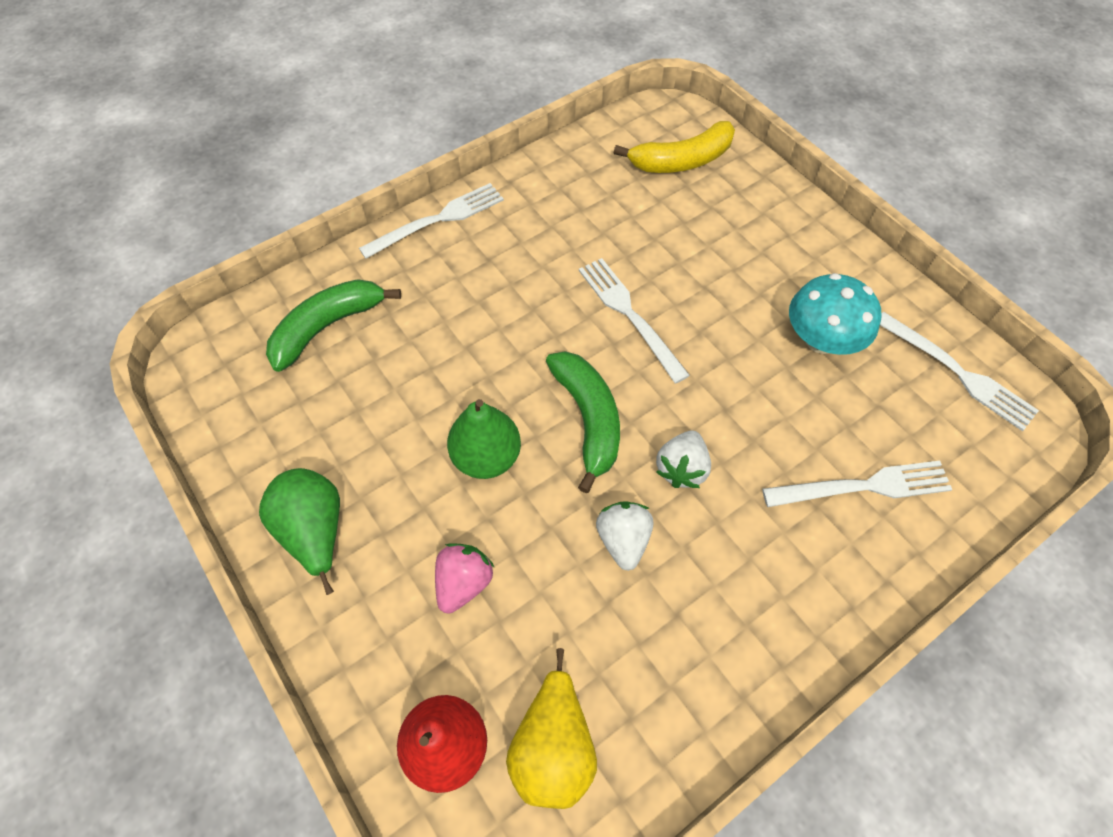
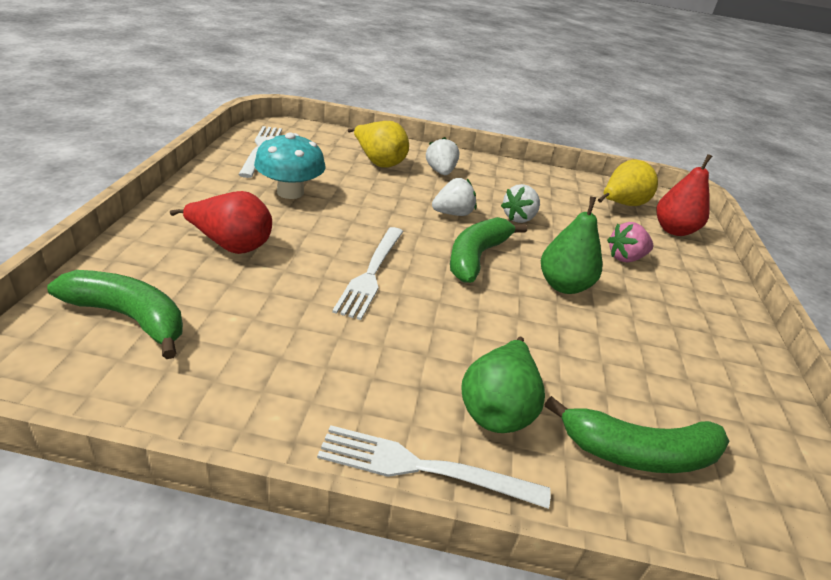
camera: 140 degrees left, 25 degrees down
green pear [259,468,340,595] -> green pear moved to [461,337,545,433]
yellow banana [614,121,735,173] -> green banana [47,270,183,359]
white fork [762,461,952,507] -> yellow pear [348,121,409,168]
none -> red pear [170,191,272,254]
none -> white strawberry [426,137,460,175]

